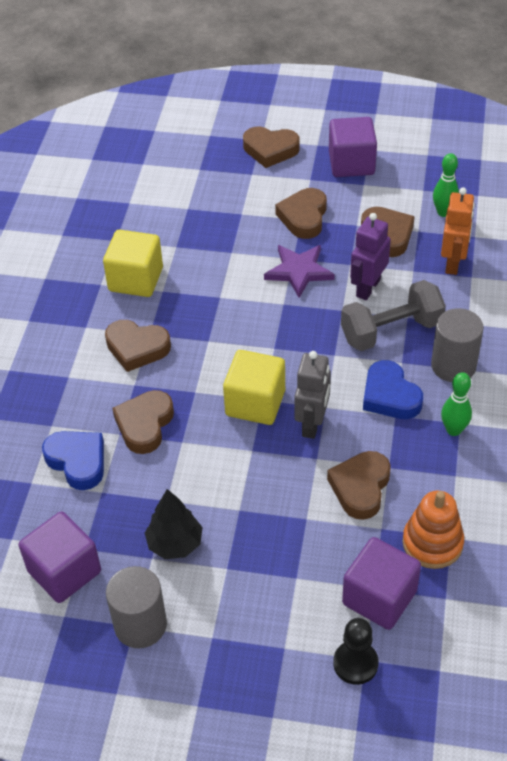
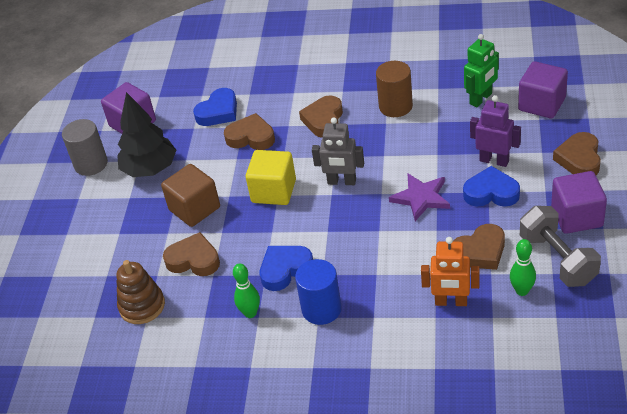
camera: 90 degrees right, 5 degrees down
yellow cube [103,230,163,297] -> brown cylinder [376,61,413,117]
black tree [145,489,203,559] -> black tree [117,92,176,177], size x1.51
brown heart [275,188,327,239] -> blue heart [463,166,520,207]
grey robot [294,351,331,439] -> grey robot moved to [312,117,364,185]
black pawn [333,618,379,685] -> none
grey dumbbell [341,280,446,351] -> grey dumbbell moved to [520,206,601,287]
purple cube [342,537,421,630] -> purple cube moved to [518,61,568,119]
purple robot [350,213,391,300] -> purple robot moved to [470,95,521,167]
orange stacking toy [402,490,464,569] -> brown stacking toy [116,260,165,324]
grey cylinder [431,308,484,382] -> blue cylinder [295,259,342,325]
none -> brown cube [161,164,220,227]
none -> green robot [464,34,499,107]

